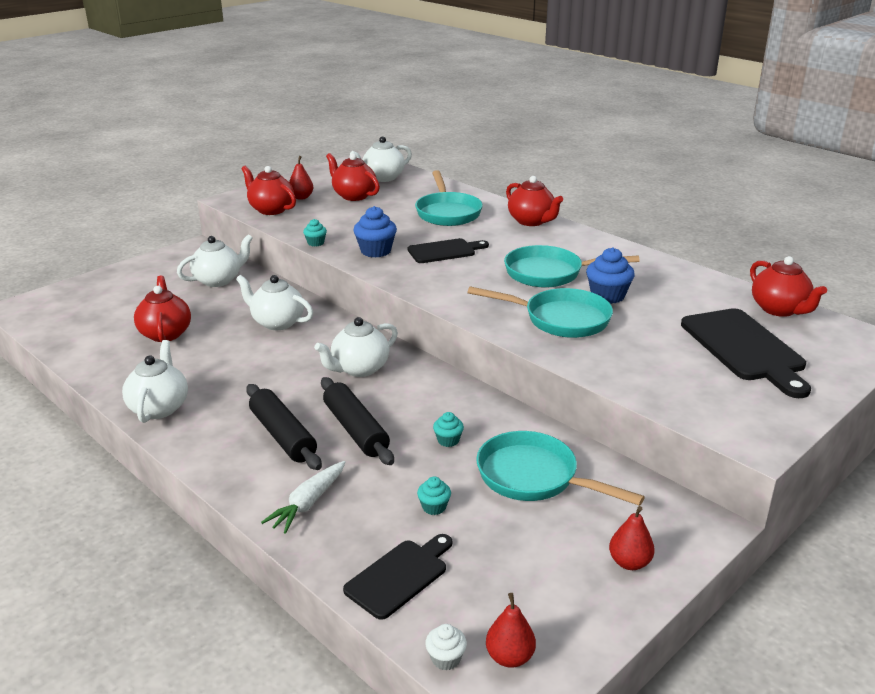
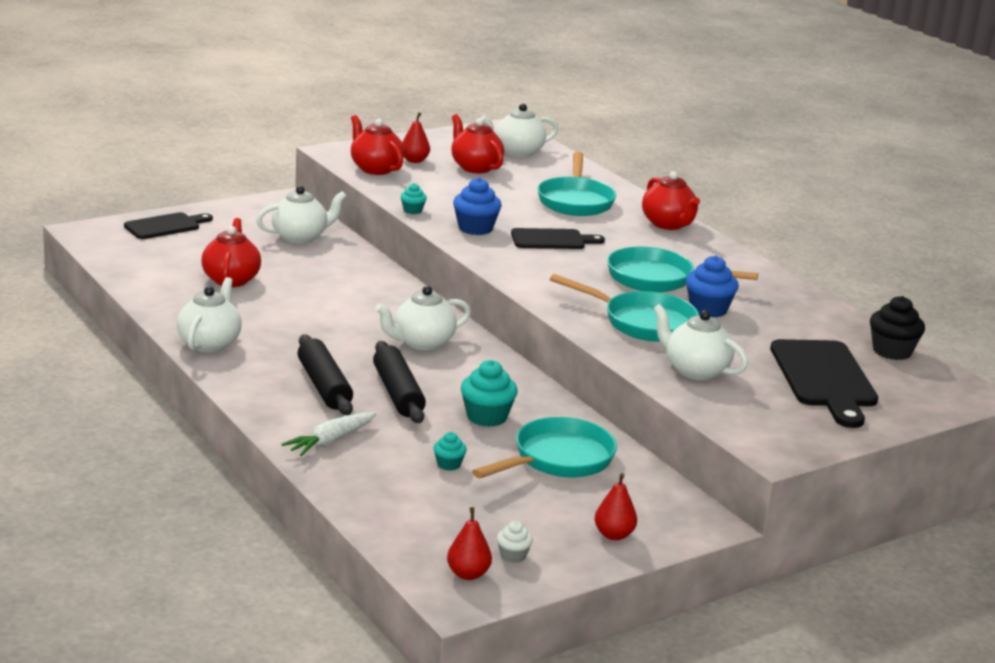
camera: 10 degrees right, 5 degrees down
white teapot [236,275,313,330] -> white teapot moved to [653,304,748,380]
black cutting board [343,534,452,620] -> black cutting board moved to [124,212,213,239]
white cupcake [425,624,467,670] -> white cupcake moved to [497,521,533,563]
turquoise cupcake [433,412,464,447] -> turquoise cupcake [461,360,518,427], size x1.81
turquoise pan [476,431,645,506] -> turquoise pan turned 90 degrees clockwise [472,417,617,478]
red teapot [750,256,827,317] -> black cupcake [870,296,925,360]

